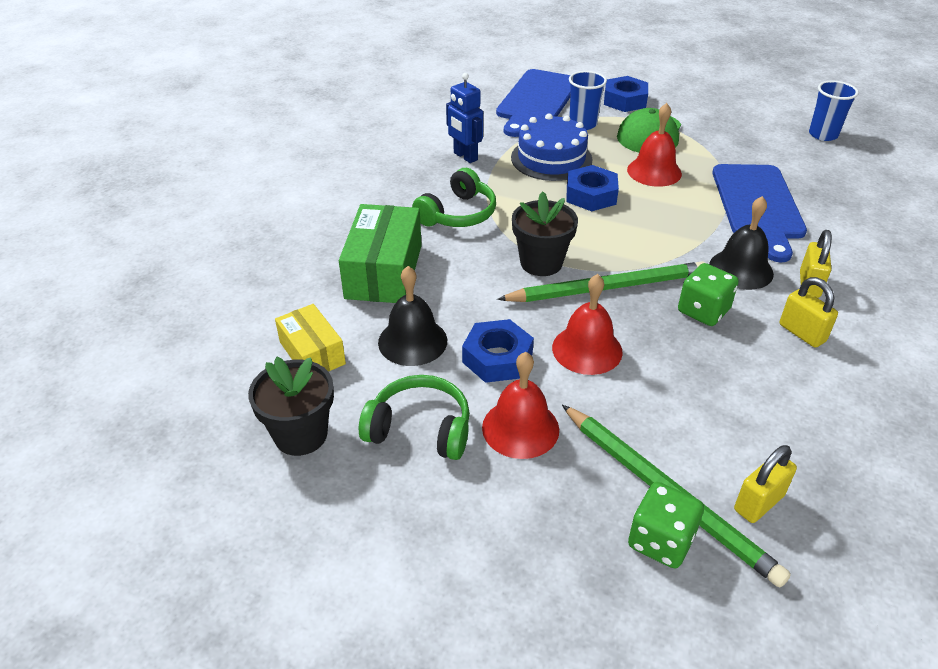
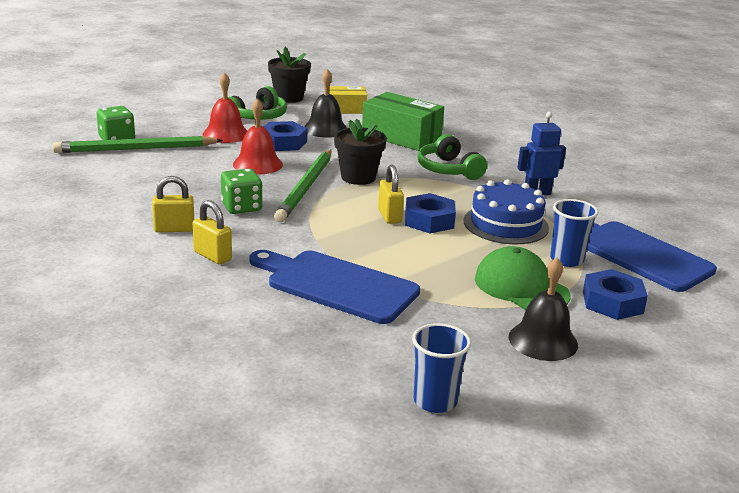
camera: 115 degrees right, 15 degrees down
red bell [627,103,682,187] -> none
black bell [709,196,774,290] -> black bell moved to [509,257,578,361]
yellow padlock [734,445,797,523] -> yellow padlock moved to [378,164,404,224]

